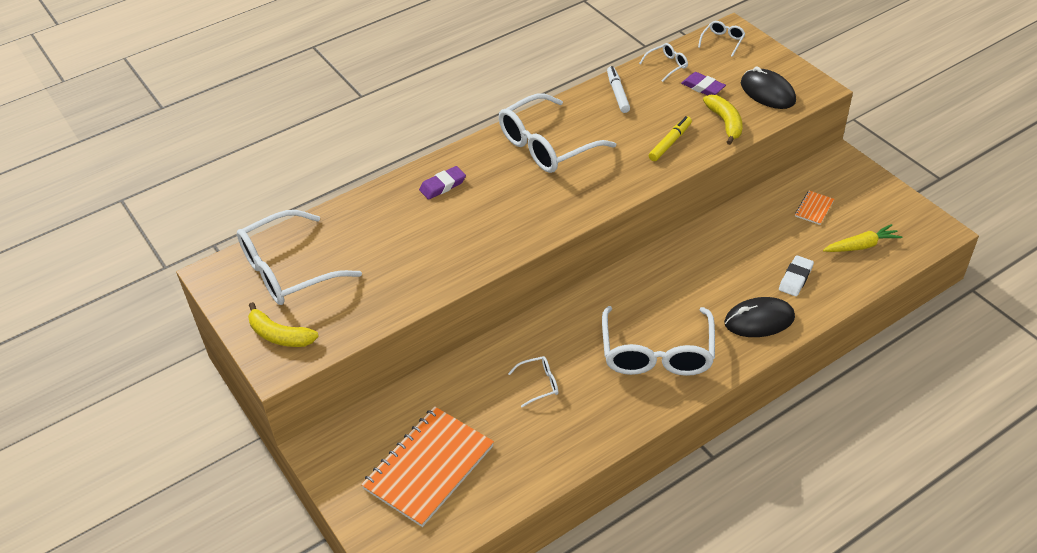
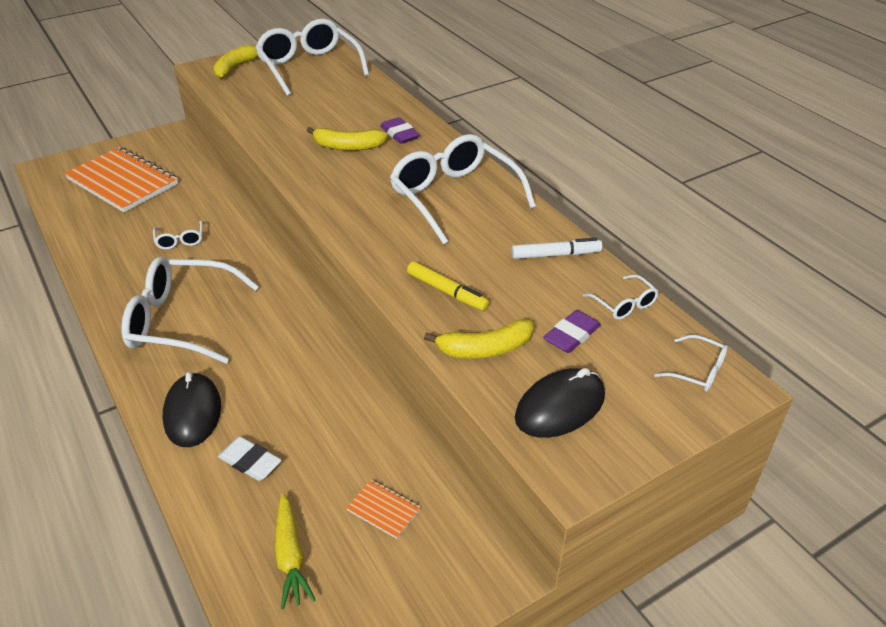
camera: 90 degrees right, 5 degrees down
none -> yellow banana [307,127,388,151]

